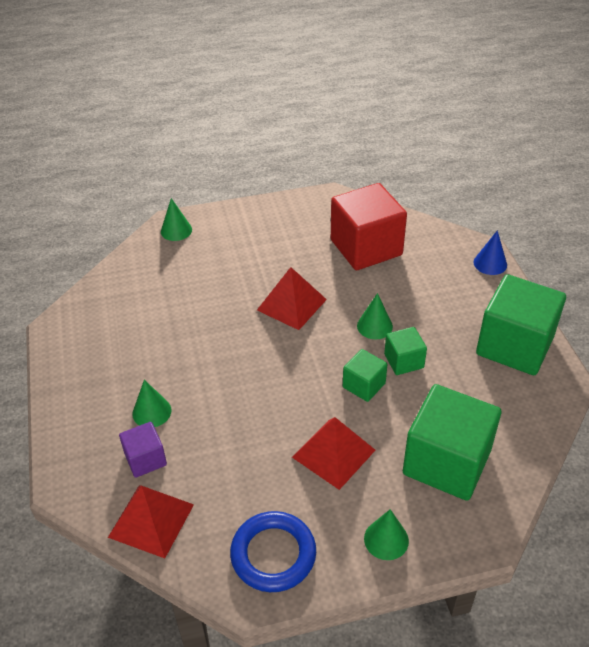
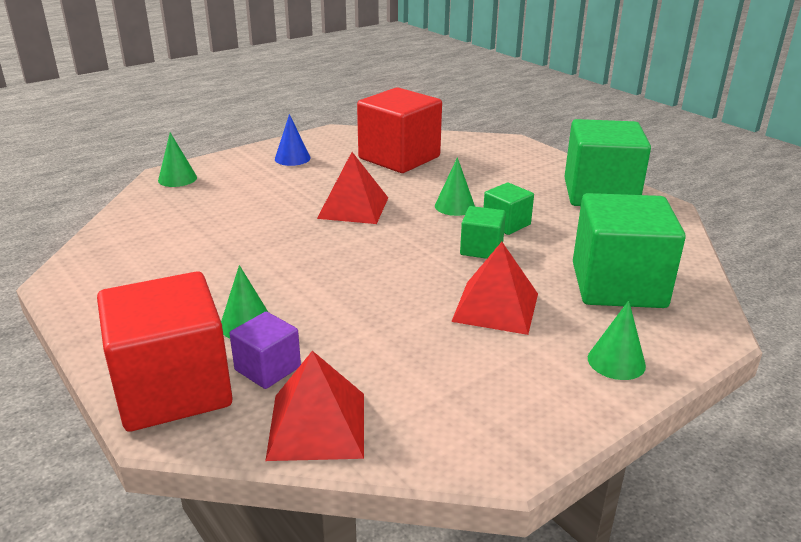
camera: 25 degrees left, 15 degrees down
blue ring [230,511,316,592] -> none
blue cone [474,230,507,275] -> blue cone moved to [275,114,311,166]
none -> red cube [97,271,233,432]

